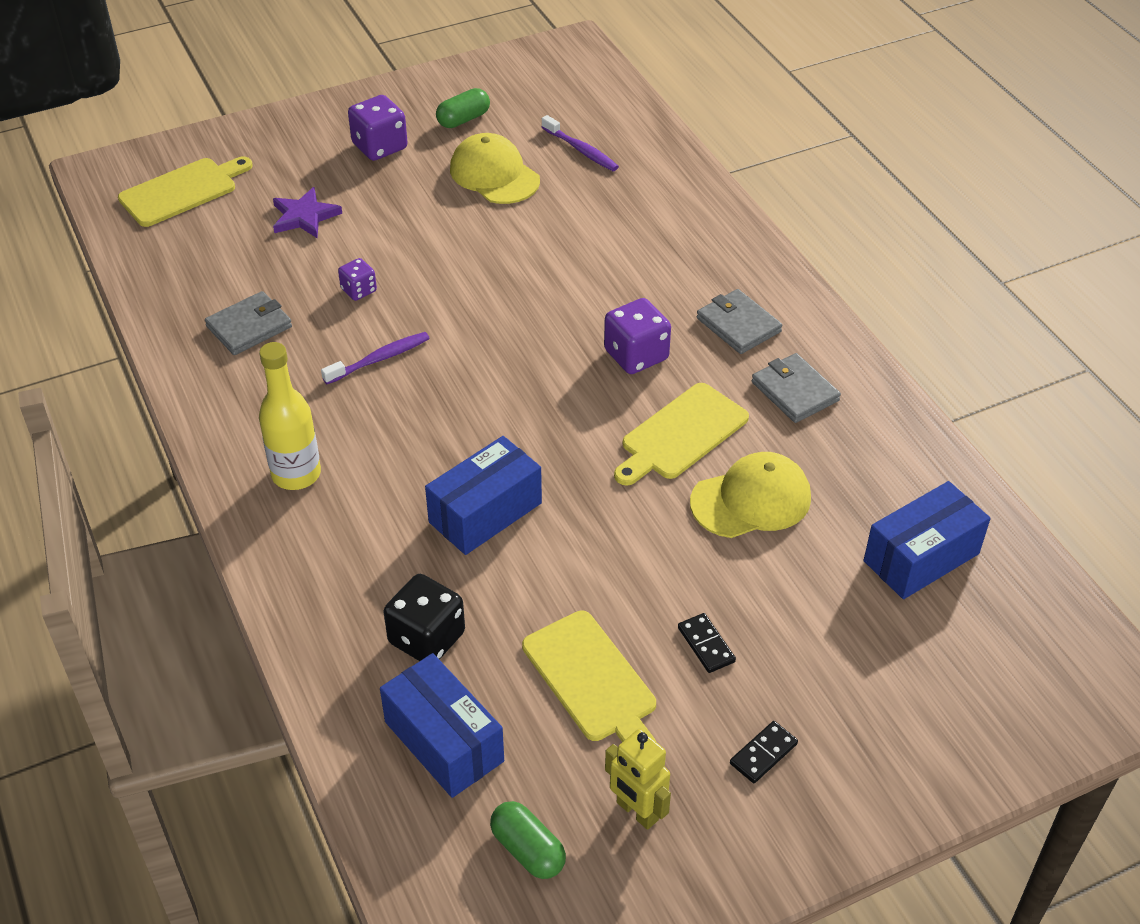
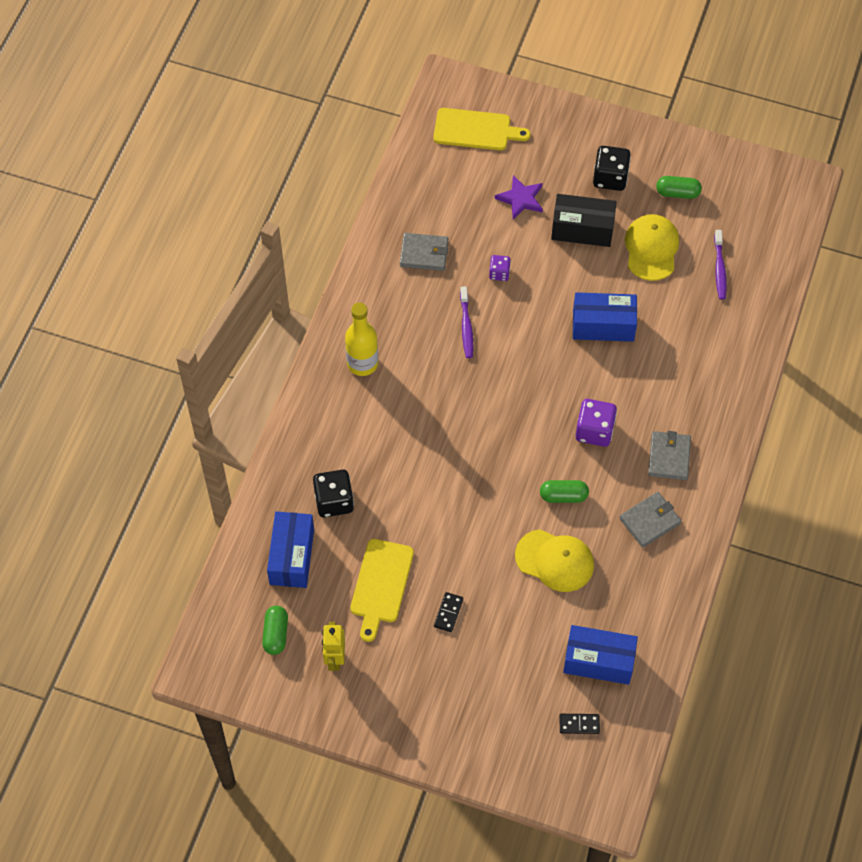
camera: 45 degrees right, 15 degrees up
purple toothbrush [321,332,430,384] -> purple toothbrush turned 75 degrees clockwise [460,286,473,358]
purple dice [348,95,408,161] -> black dice [593,146,631,191]
blue box [425,436,542,555] -> blue box moved to [573,292,637,342]
yellow cutting board [614,383,749,486] -> green capsule [540,480,589,503]
black domino [730,721,798,783] -> black domino moved to [559,714,600,734]
grey wallet [752,353,841,423] -> grey wallet turned 45 degrees clockwise [619,492,681,548]
none -> black box [551,194,616,247]

